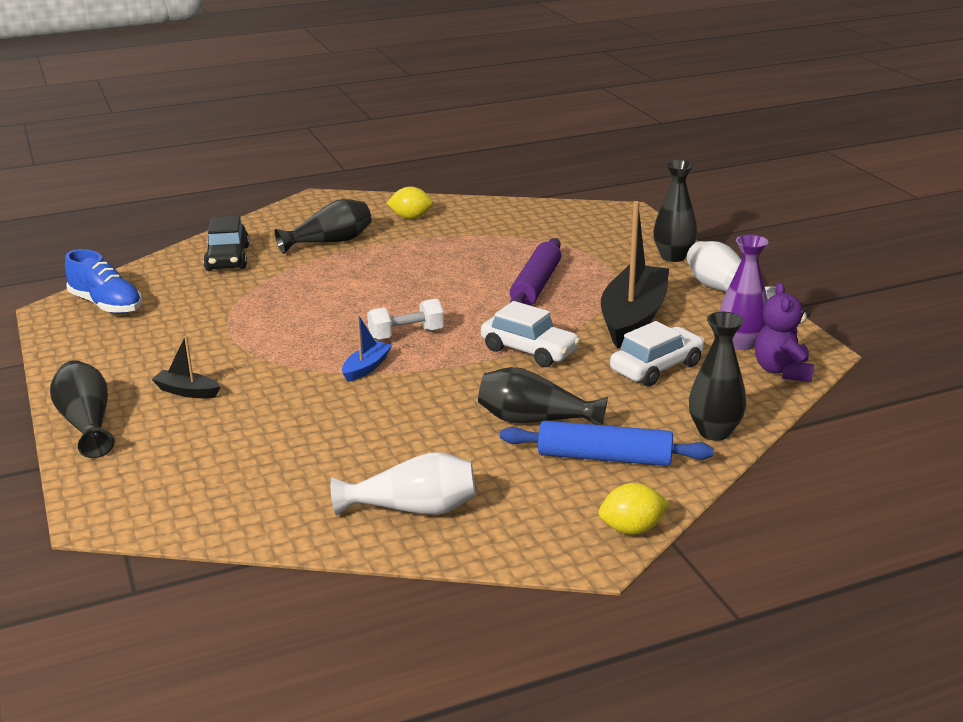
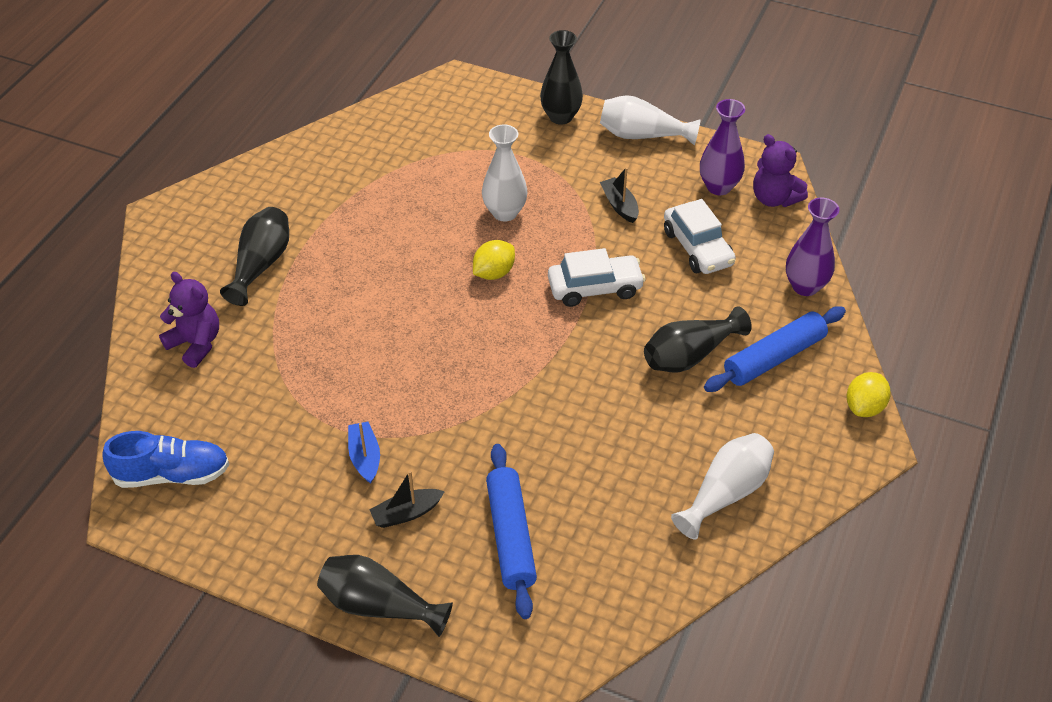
camera: 45 degrees left, 20 degrees up
black car [203,216,249,271] -> purple teddy bear [159,272,219,368]
blue boat [342,315,392,382] -> blue boat moved to [348,422,380,484]
white dumbbell [367,298,444,340] -> none
yellow lemon [386,187,433,219] -> yellow lemon moved to [473,240,515,280]
purple rolling pin [510,238,561,306] -> white vase [482,124,527,221]
black boat [601,201,669,349] -> black boat [600,167,639,223], size x0.45
white car [610,321,705,386] -> white car turned 150 degrees clockwise [664,199,736,274]
black vase [689,312,746,441] -> purple vase [786,198,840,296]
none -> blue rolling pin [486,444,537,619]

